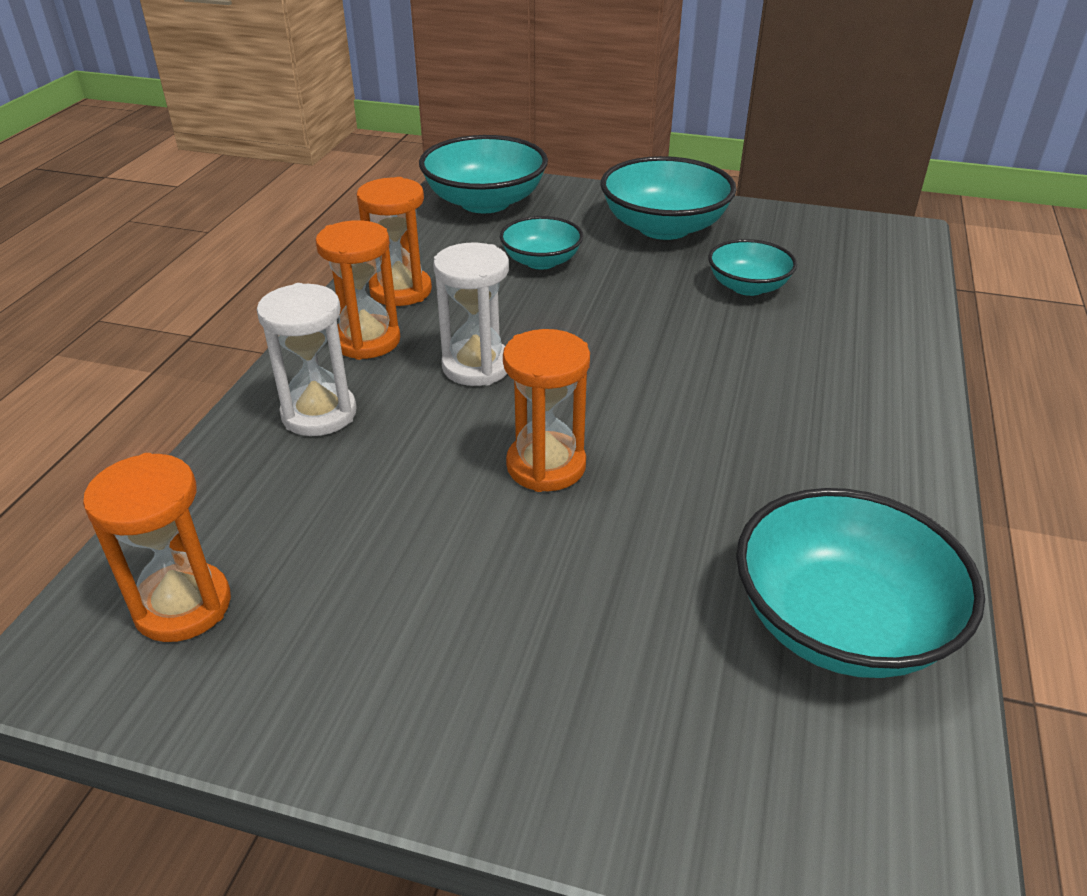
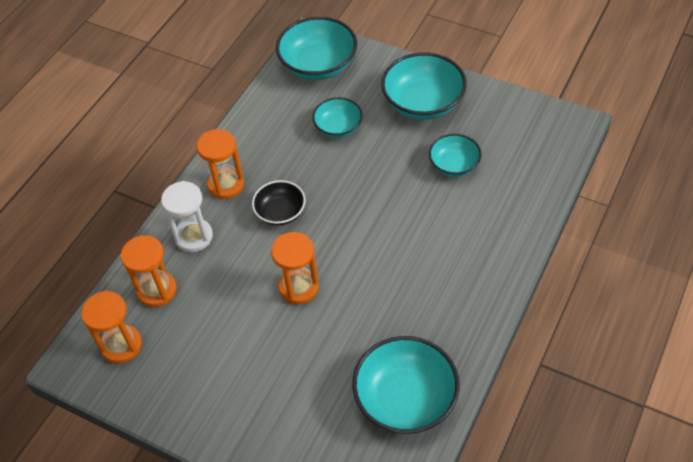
camera: 15 degrees right, 15 degrees up
orange hourglass [357,177,432,306] -> orange hourglass moved to [120,235,177,307]
white hourglass [433,243,509,386] -> black bowl [252,180,306,225]

